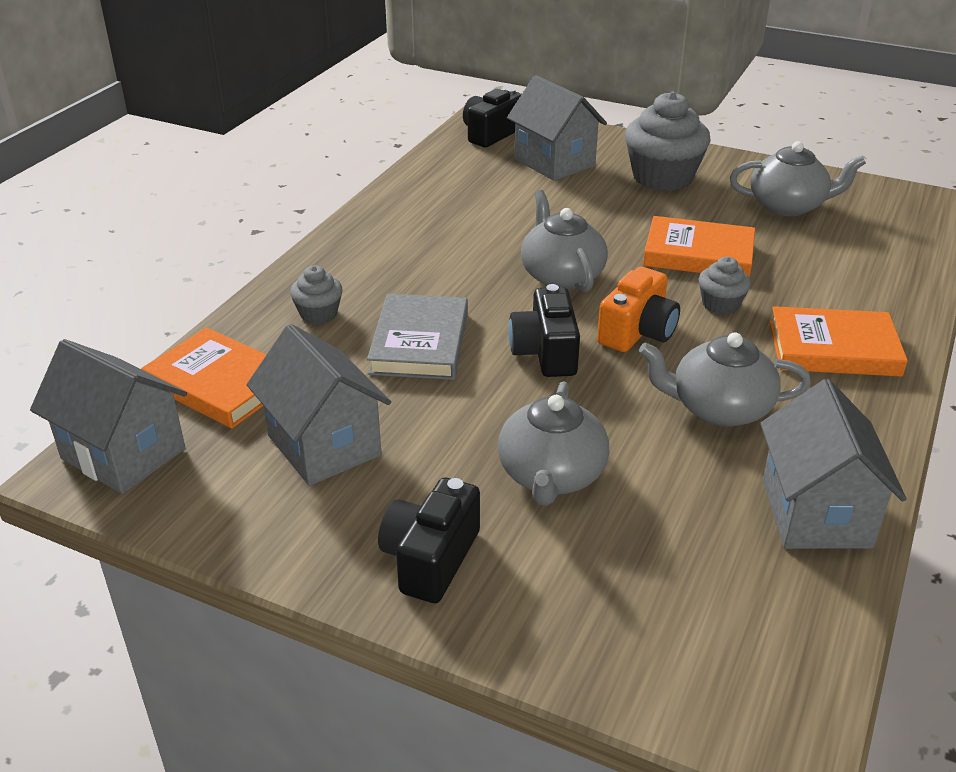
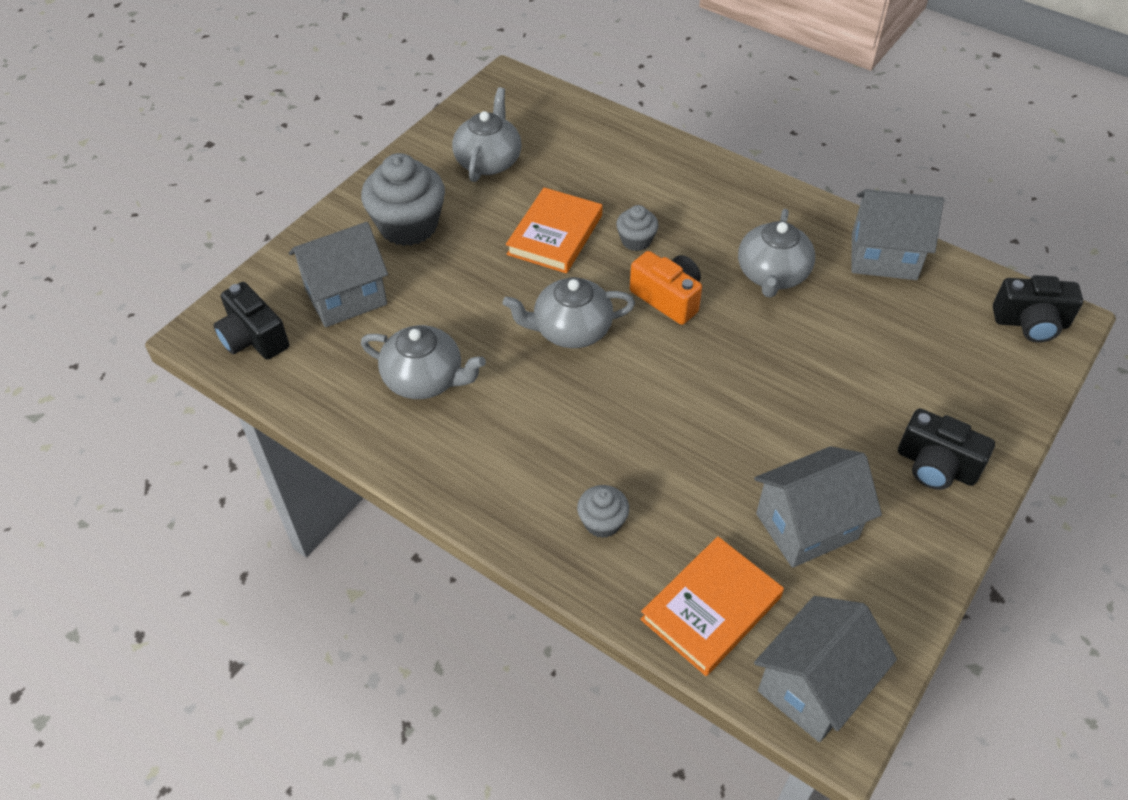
camera: 80 degrees left, 15 degrees up
grey book [367,294,468,380] -> none
grey teapot [498,381,609,506] -> grey teapot moved to [361,325,486,399]
black camera [509,284,580,377] -> black camera moved to [993,275,1083,343]
orange book [769,306,908,377] -> none

